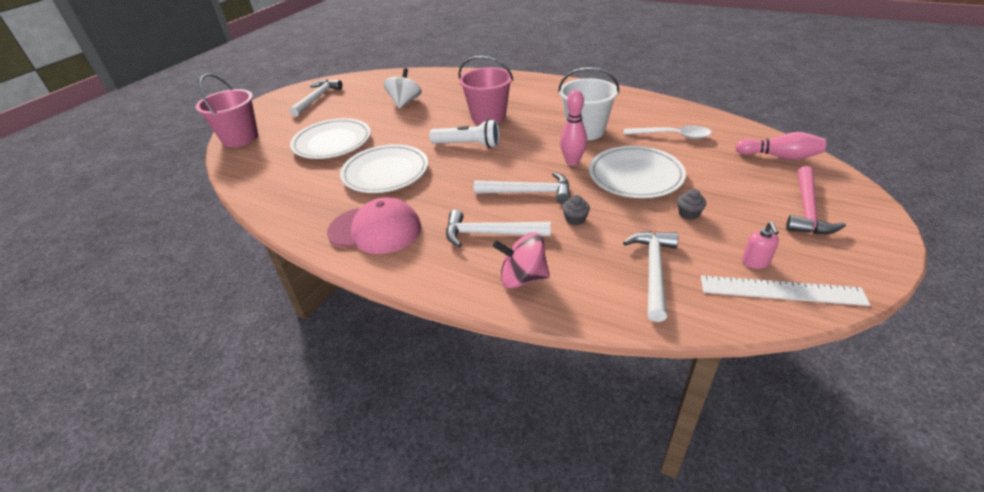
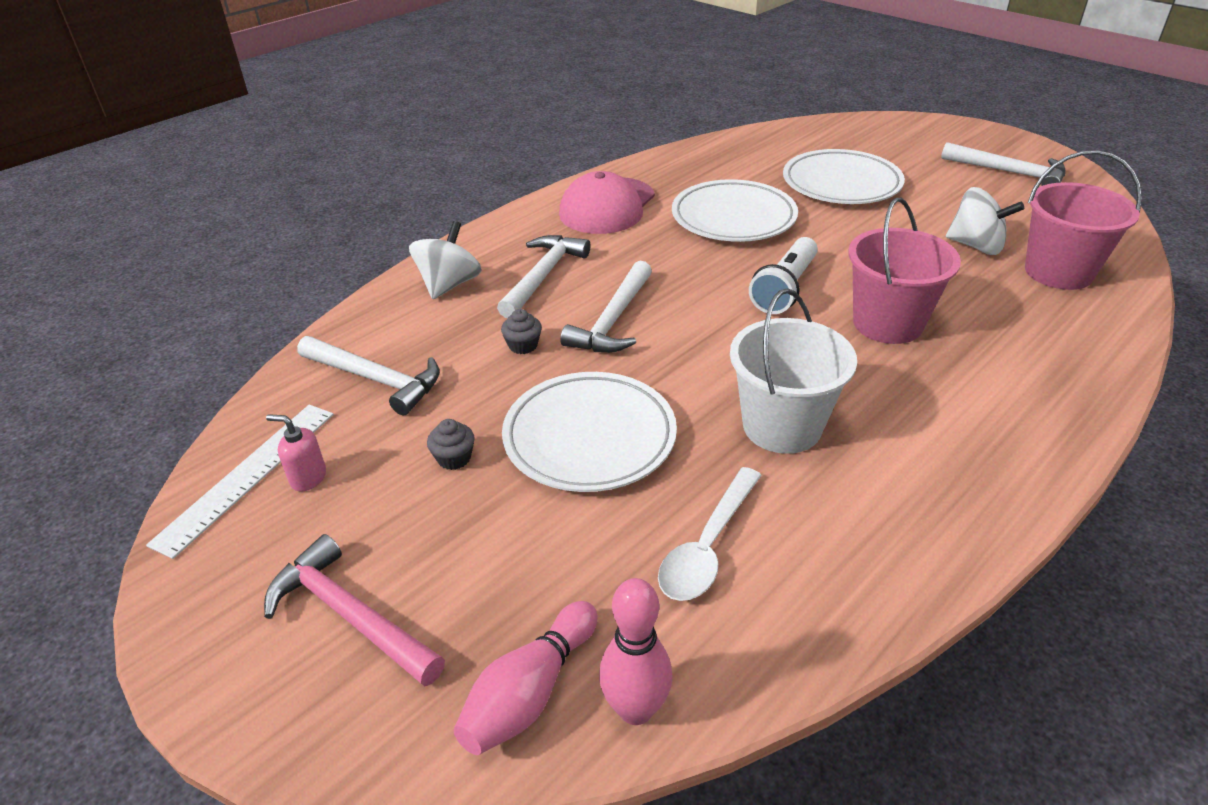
camera: 105 degrees right, 0 degrees up
pink bucket [196,74,258,147] -> pink bucket moved to [1025,150,1142,290]
pink spinning top [493,232,550,289] -> white spinning top [409,221,482,299]
pink bowling pin [560,90,587,166] -> pink bowling pin moved to [599,578,672,725]

